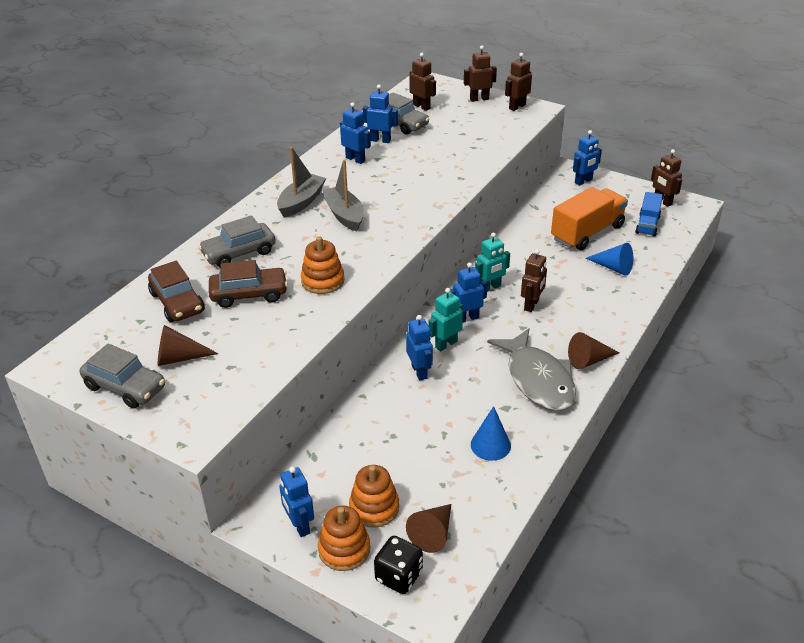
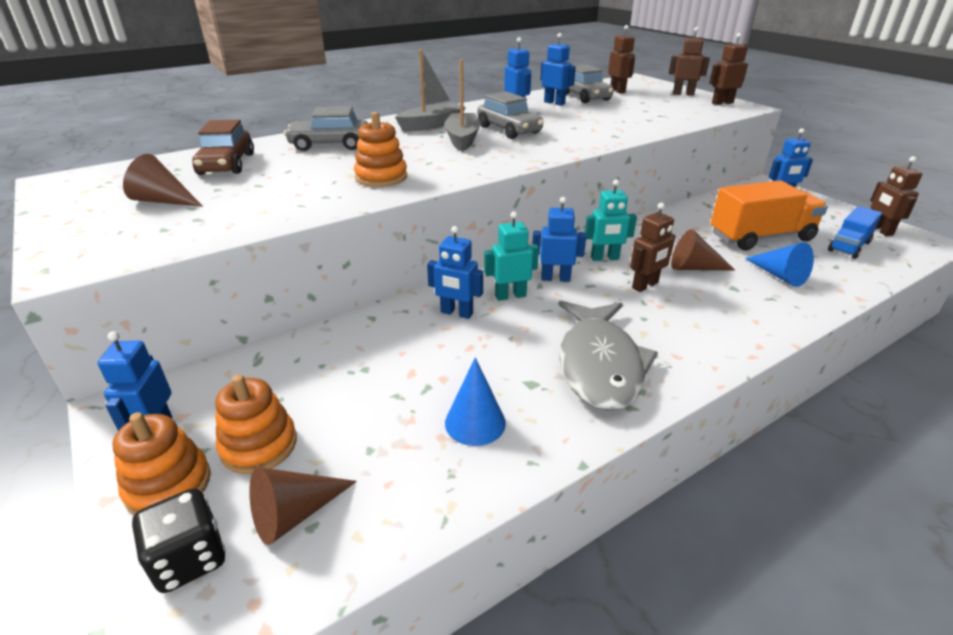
camera: 25 degrees right, 5 degrees down
grey car [79,343,165,409] -> grey car moved to [477,91,544,139]
brown car [209,260,288,308] -> none
blue robot [406,315,433,380] -> blue robot turned 105 degrees clockwise [427,226,483,319]
brown cone [568,332,620,369] -> brown cone moved to [671,229,736,271]

